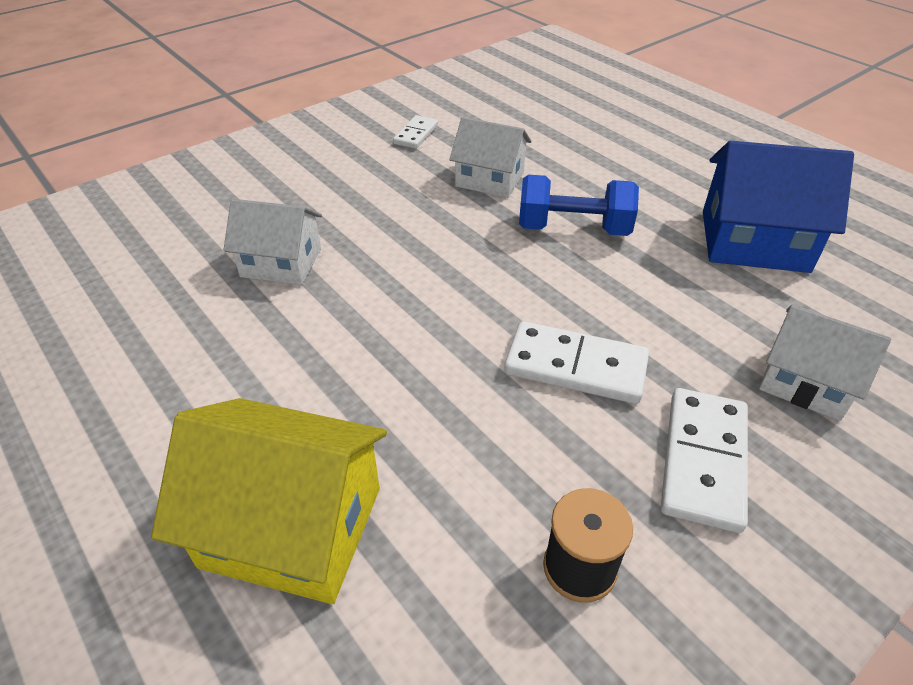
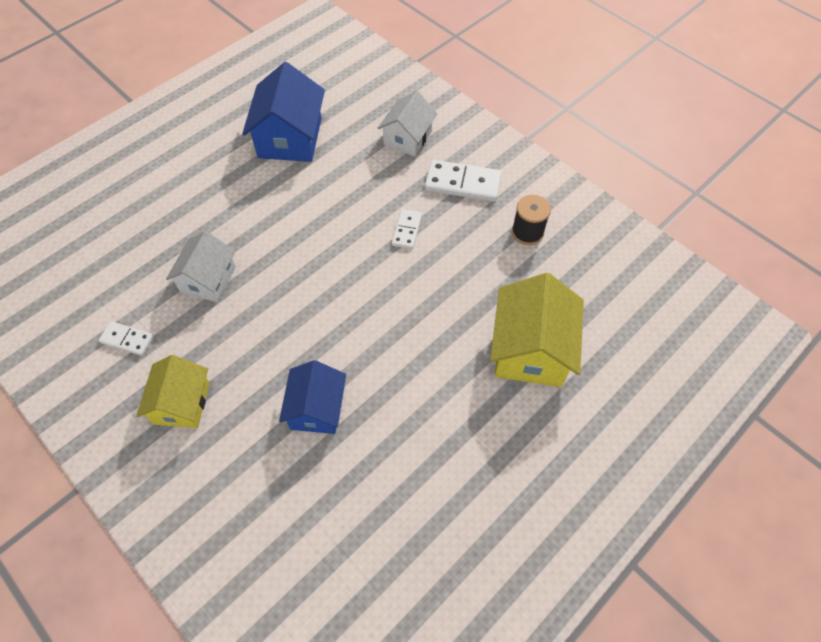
camera: 95 degrees left, 15 degrees up
white house [223,199,322,285] -> blue house [279,360,346,434]
white domino [504,321,649,404] -> white domino [392,209,422,249], size x0.59
blue dumbbell [519,175,639,236] -> none
none -> yellow house [136,355,209,428]

